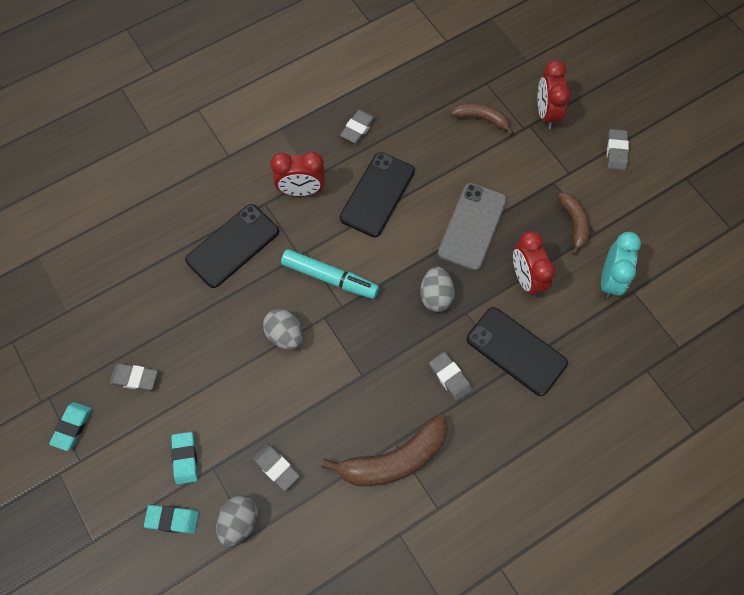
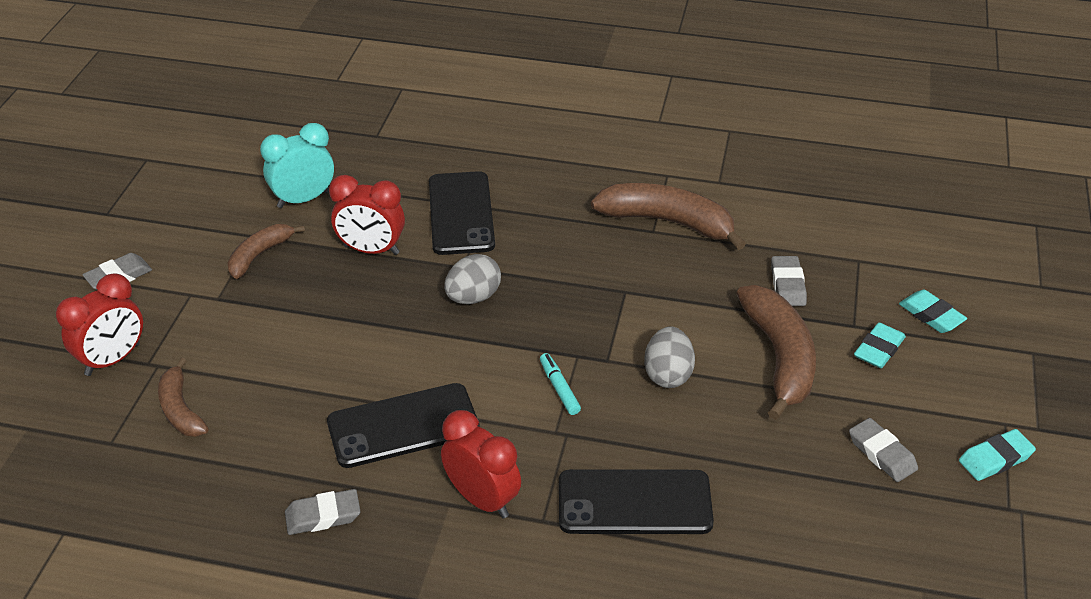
camera: 135 degrees left, 25 degrees down
grey egg [216,496,258,546] -> none
turquoise marker [281,249,379,299] -> turquoise marker [540,353,581,415], size x0.52
grey eraser [429,352,472,401] -> none
grey phone [438,183,507,271] -> none
red clock [513,231,555,298] -> red clock turned 75 degrees clockwise [329,175,405,255]
none -> brown banana [736,285,816,420]

